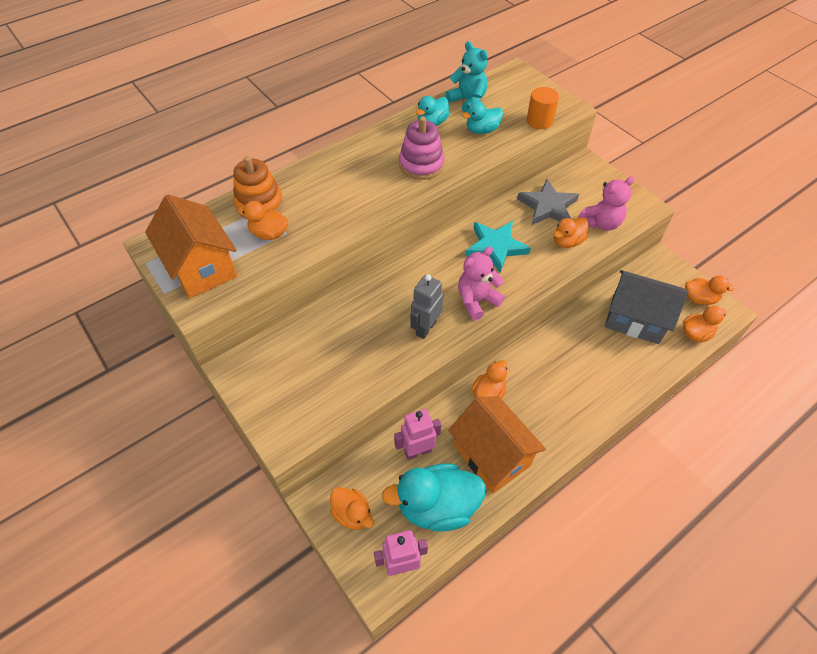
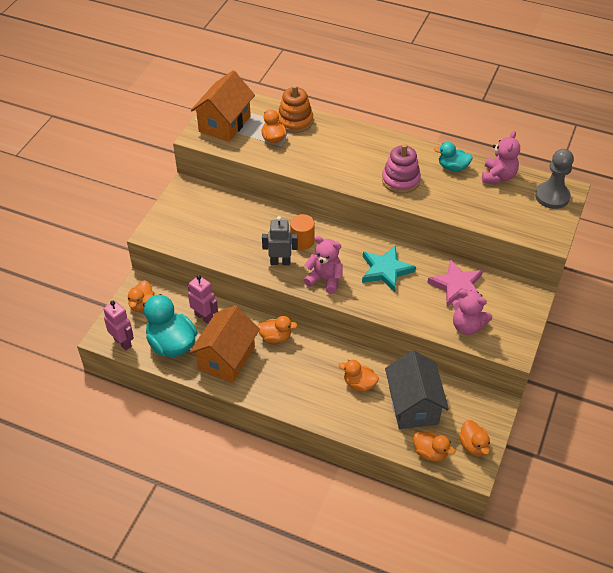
camera: 60 degrees right, 5 degrees down
turquoise teddy bear [445,41,488,112] -> pink teddy bear [482,131,520,183]
turquoise duck [462,101,503,134] -> none
grey star [517,179,579,225] -> pink star [428,259,483,307]
orange cylinder [527,87,559,129] -> orange cylinder moved to [290,214,315,250]
orange duck [554,217,588,248] -> orange duck moved to [339,360,379,392]
none -> grey pawn [535,149,574,209]

